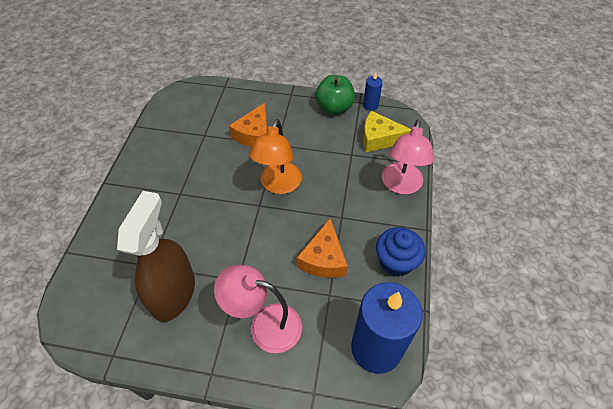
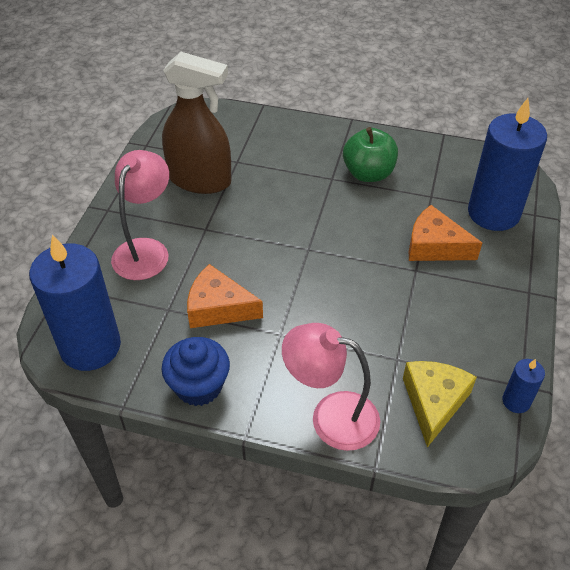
camera: 95 degrees right, 5 degrees down
orange lamp [249,119,302,194] -> none
green apple [315,75,355,114] -> green apple moved to [343,127,398,182]
none -> blue candle [468,98,547,231]

